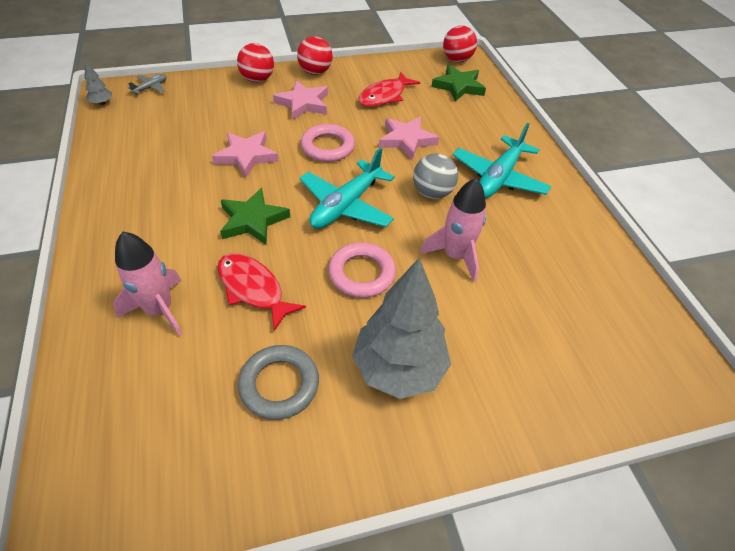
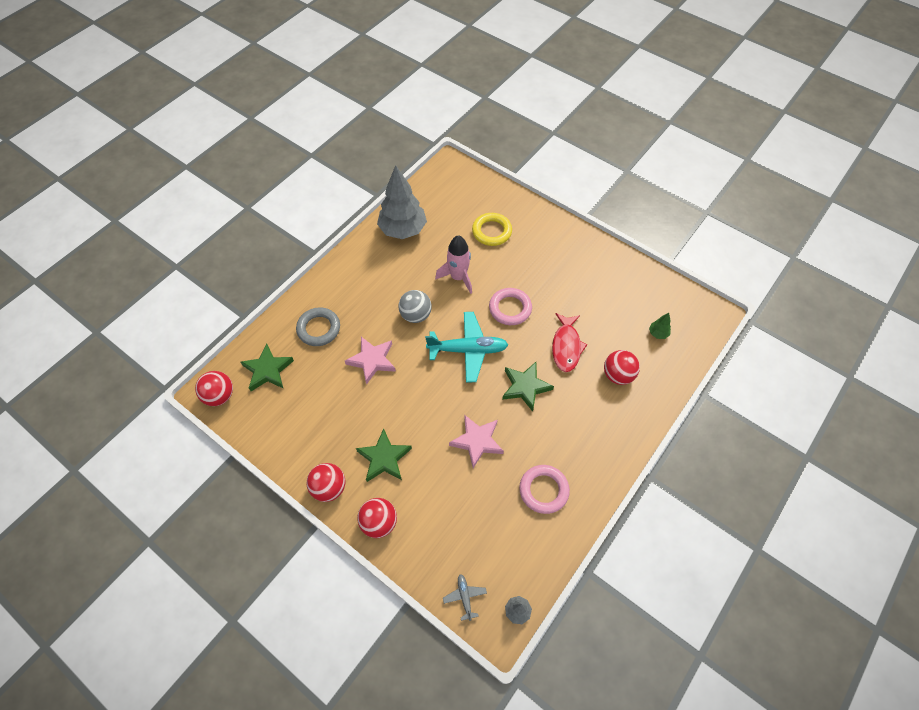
camera: 125 degrees left, 10 degrees up
pink rocket [113,232,183,336] -> red ball [604,350,640,385]
grey plane [128,74,167,95] -> grey plane turned 75 degrees clockwise [443,574,487,621]
grey ring [238,345,319,420] -> grey ring moved to [296,307,340,346]
pink star [273,80,328,120] -> green star [356,428,412,482]
pink ring [301,124,355,162] -> pink ring moved to [519,465,570,514]
grey tree [352,258,451,399] -> grey tree moved to [377,165,427,239]
red fish [358,72,420,107] -> none
turquoise plane [453,123,552,198] -> none
none -> yellow ring [472,213,512,246]
none -> green tree [649,313,671,339]

